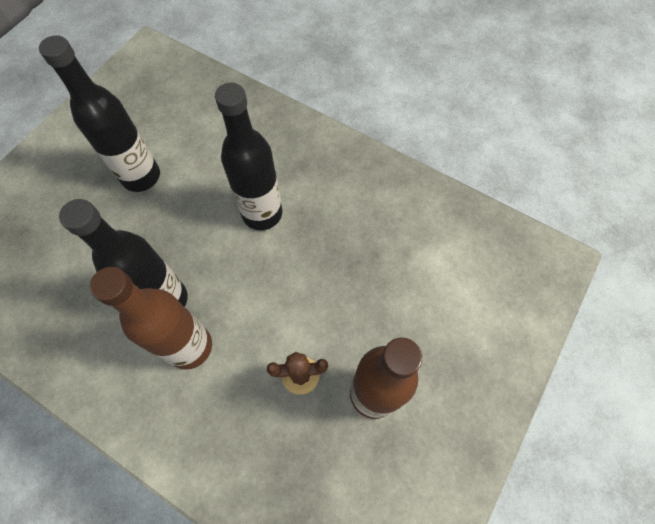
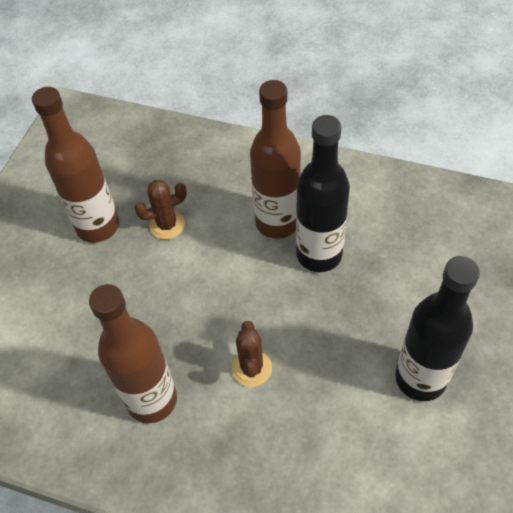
camera: 170 degrees right, 10 degrees down
black bottle [215,83,282,230] -> brown cactus [232,321,272,387]
none -> brown bottle [89,284,177,423]

